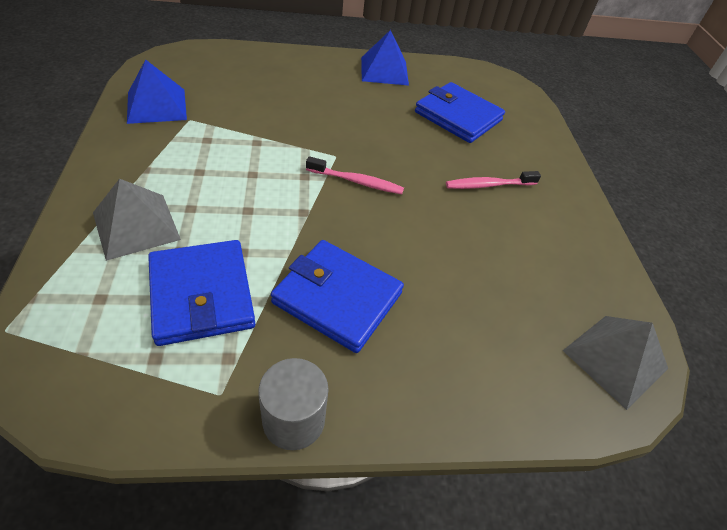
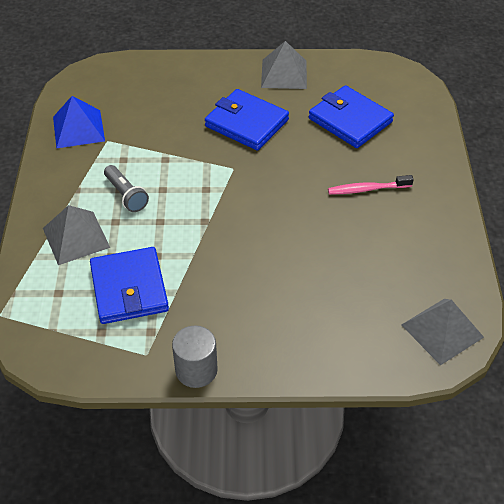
camera: 10 degrees right, 0 degrees up
blue wallet [271,240,404,353] -> blue wallet moved to [205,89,289,151]
pink toothbrush [306,156,404,194] -> none
blue pyramid [361,30,409,86] -> grey pyramid [261,41,307,89]
none -> grey flashlight [104,165,149,212]

